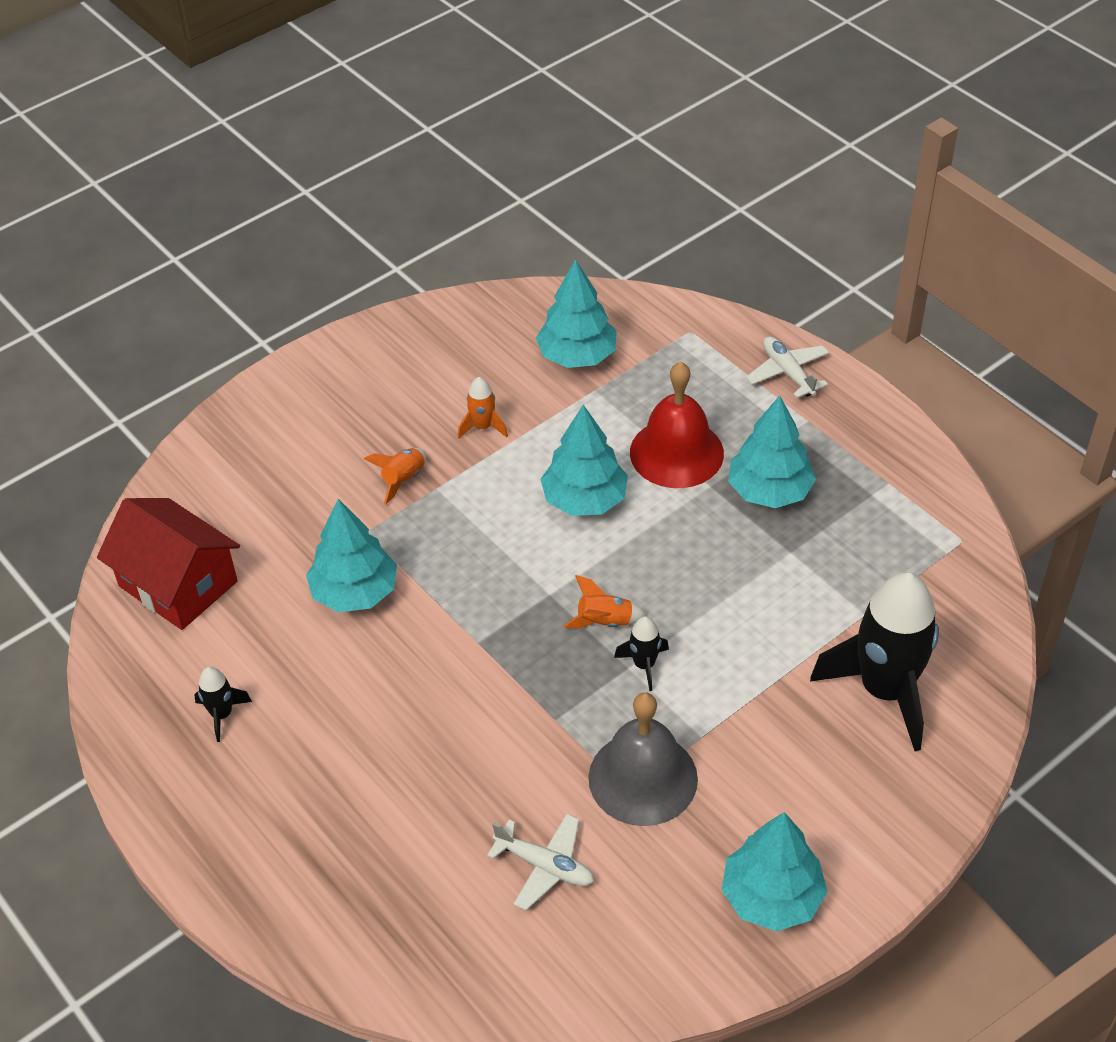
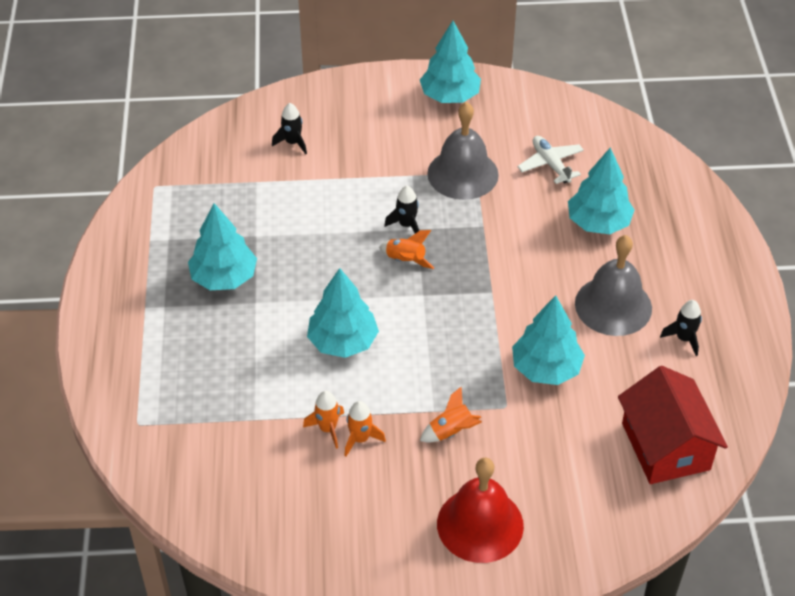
camera: 145 degrees left, 0 degrees up
turquoise tree [536,259,617,368] -> turquoise tree moved to [568,147,635,234]
red bell [630,362,724,488] -> red bell moved to [437,458,524,563]
white plane [746,336,829,398] -> none
black rocket [810,572,939,751] -> black rocket [272,103,307,154], size x0.43
none -> orange rocket [303,391,344,449]
none -> grey bell [575,235,652,336]

